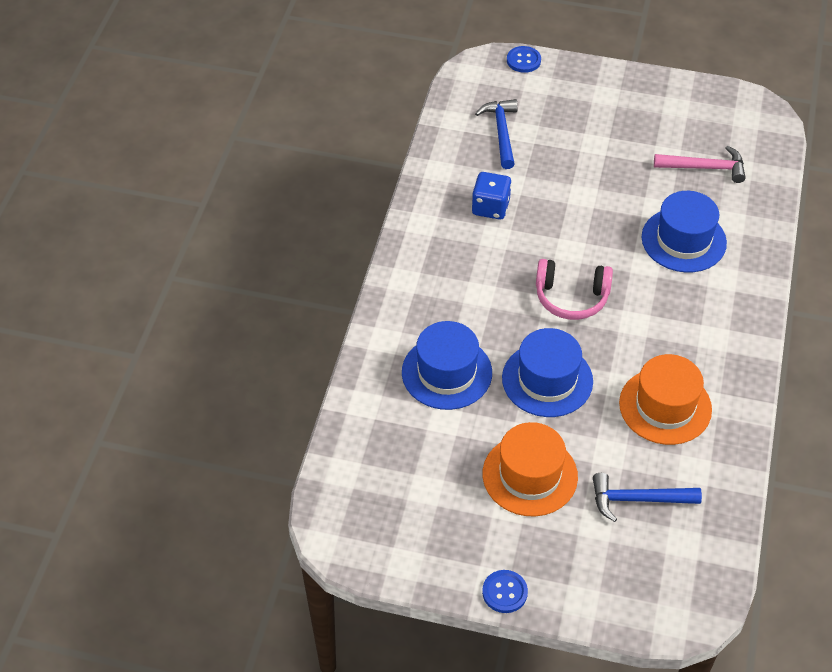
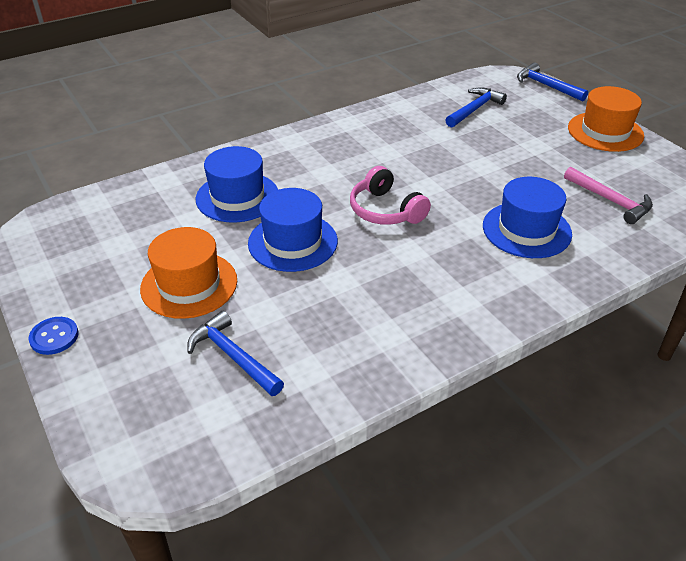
camera: 45 degrees right, 10 degrees down
blue dice [472,172,511,220] -> none
blue button [507,46,541,73] -> blue hammer [517,63,588,102]
orange hat [619,354,712,445] -> orange hat moved to [568,86,644,152]

